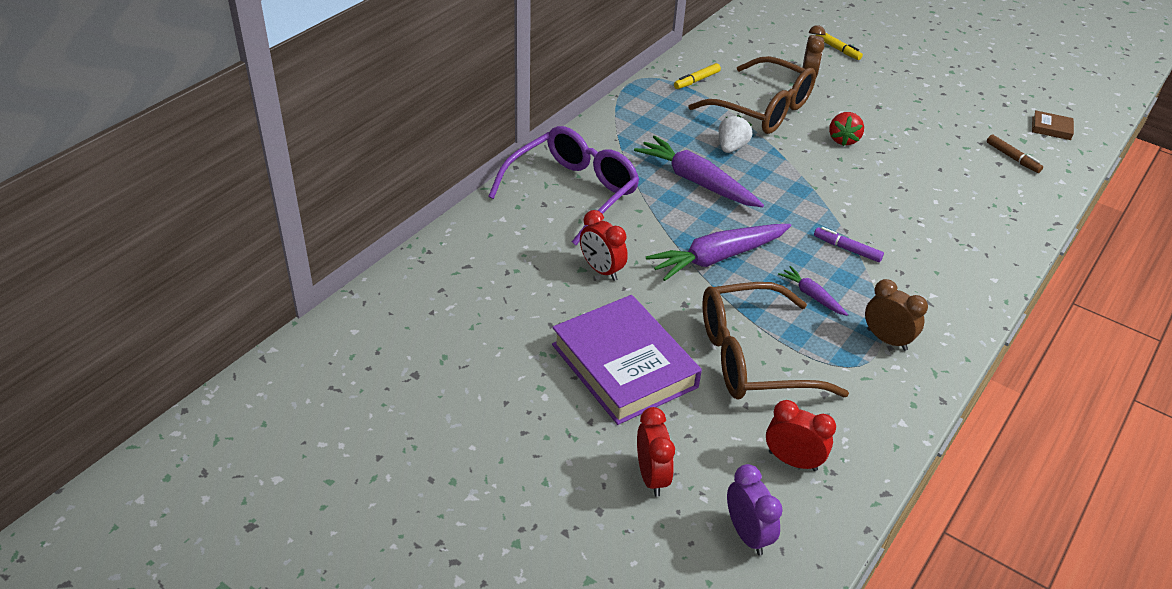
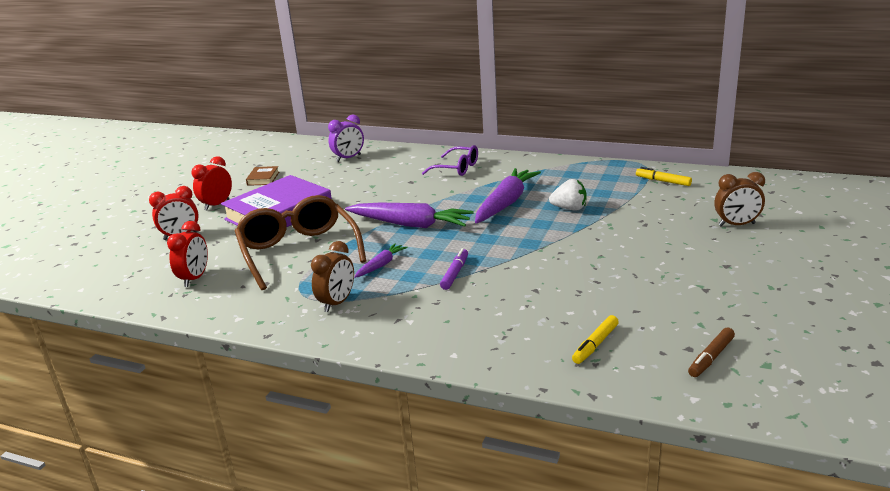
camera: 80 degrees right, 15 degrees down
purple glasses [488,126,639,245] -> purple glasses [422,145,478,176], size x0.56
red clock [580,210,628,281] -> red clock moved to [192,156,232,210]
purple carrot [646,224,791,281] -> purple carrot turned 150 degrees clockwise [345,203,474,228]
brown glasses [688,56,816,134] -> none
purple clock [727,464,782,555] -> purple clock moved to [328,114,364,162]
yellow marker [816,33,863,60] -> yellow marker moved to [572,315,619,364]
red strawberry [829,112,864,146] -> none
brown book [1032,110,1074,140] -> brown book moved to [246,166,279,186]

